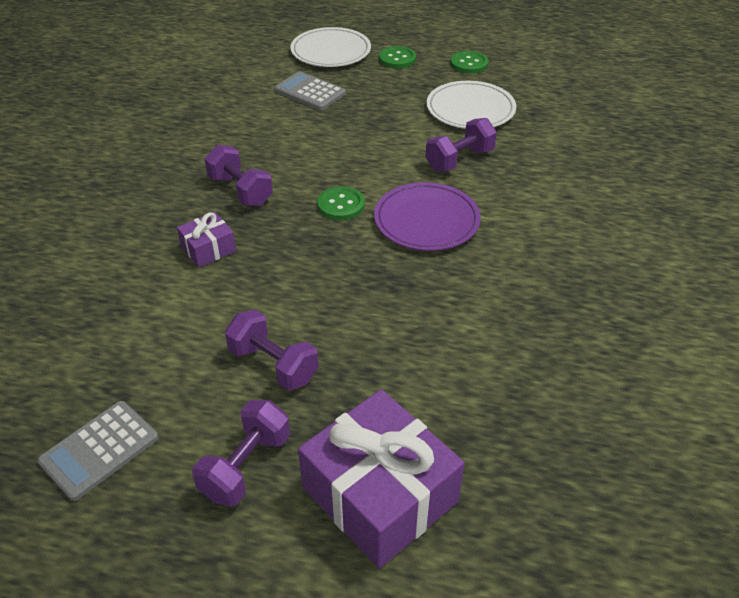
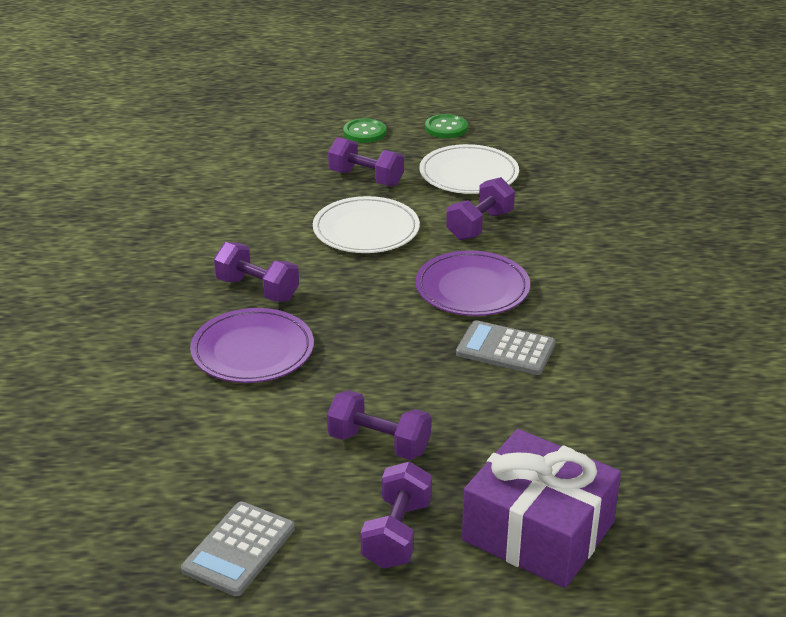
camera: 15 degrees left, 10 degrees down
purple gift [177,212,236,267] -> purple plate [190,308,314,383]
grey calculator [274,71,346,110] -> grey calculator moved to [456,320,556,375]
white plate [290,27,371,67] -> white plate moved to [313,196,420,253]
green button [317,186,365,220] -> none
none -> purple dumbbell [328,137,404,187]

